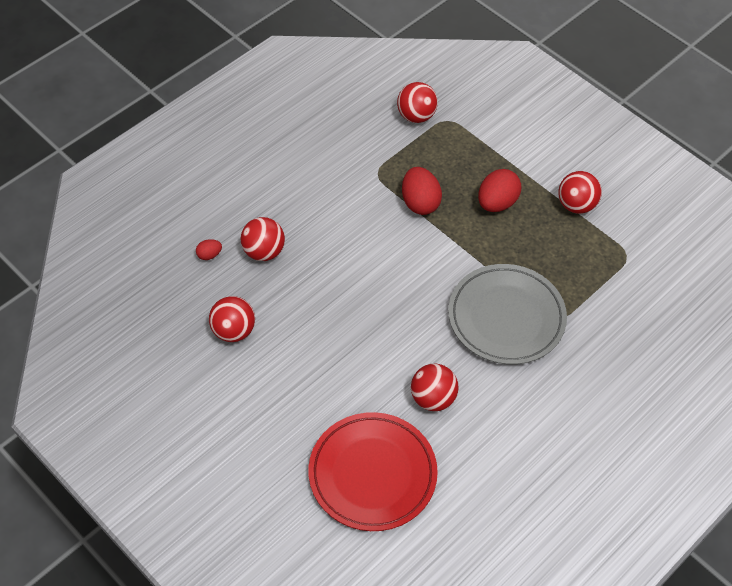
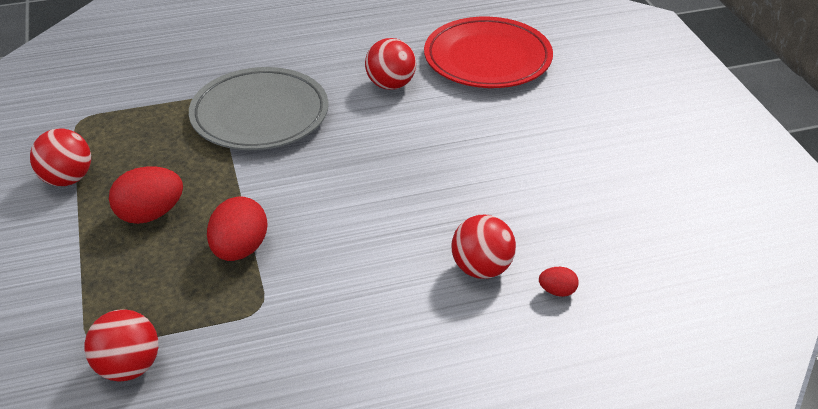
camera: 150 degrees left, 15 degrees down
red ball [209,296,255,342] -> none

